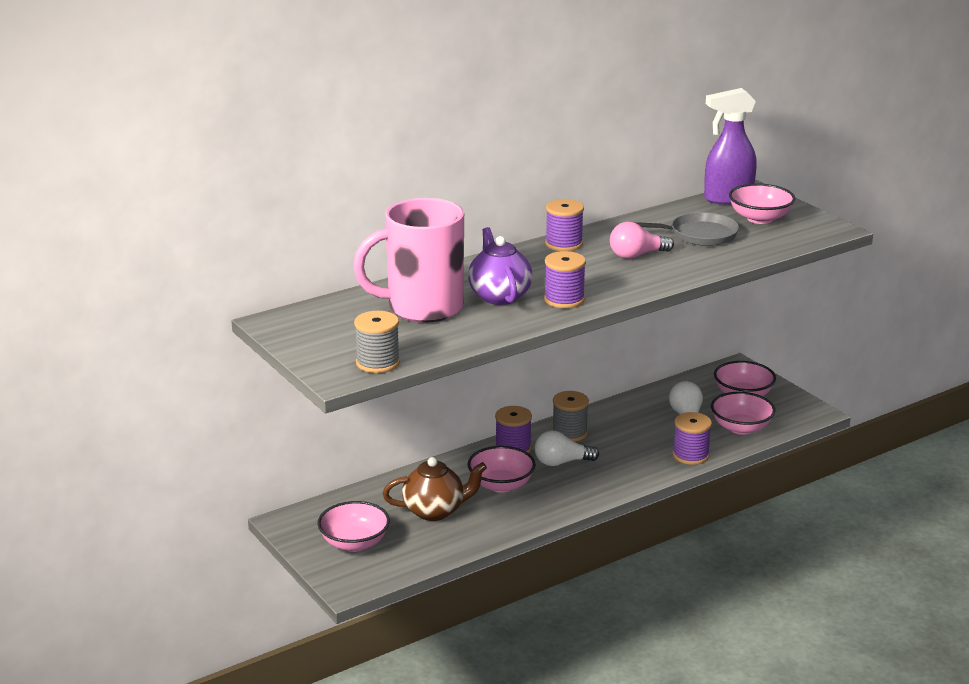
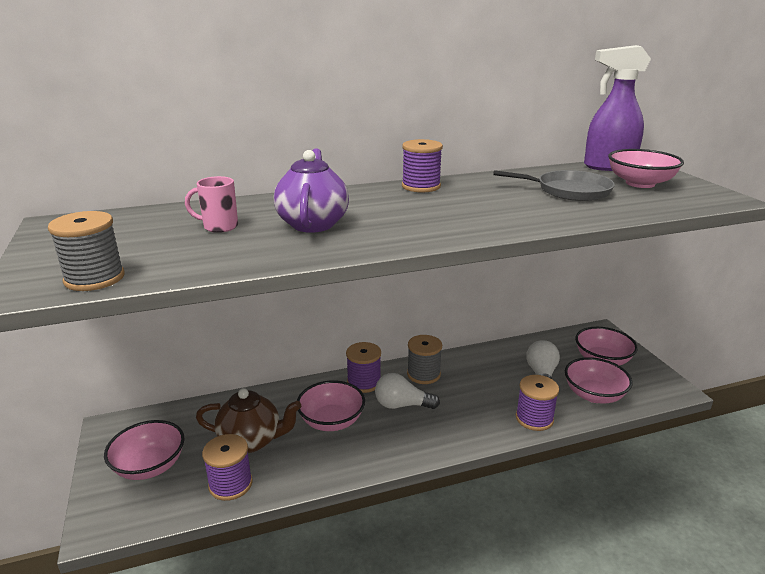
camera: 15 degrees right, 0 degrees up
pink mug [353,198,464,323] -> pink mug [185,176,238,233], size x0.40
purple spool [544,251,586,308] -> purple spool moved to [202,434,253,501]
pink light bulb [610,222,674,259] -> none

